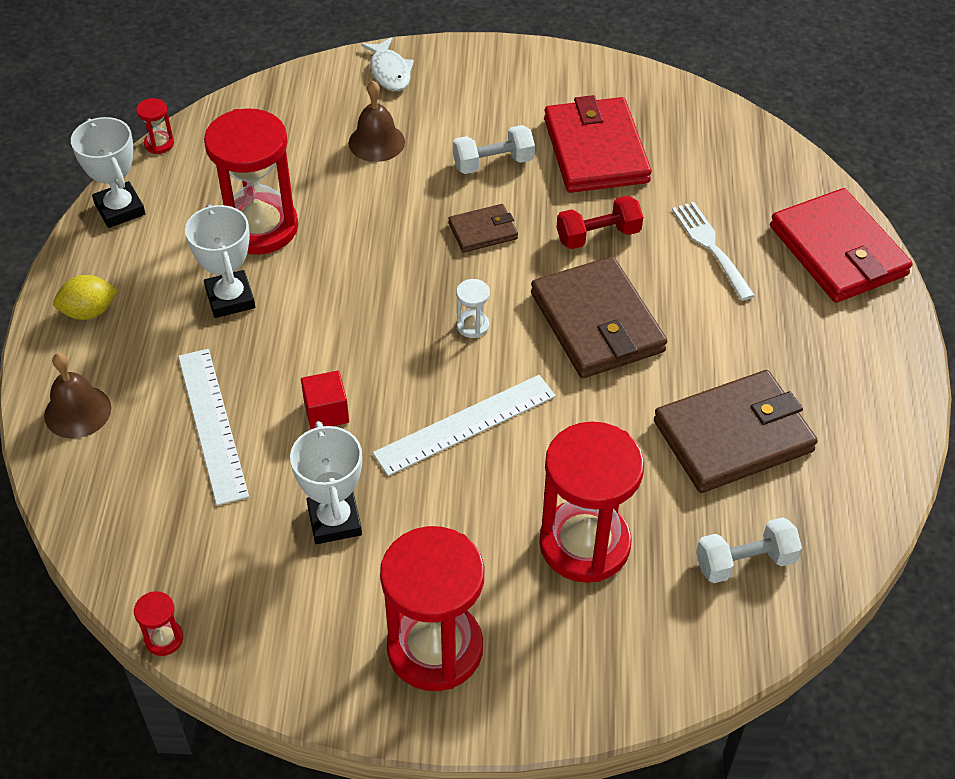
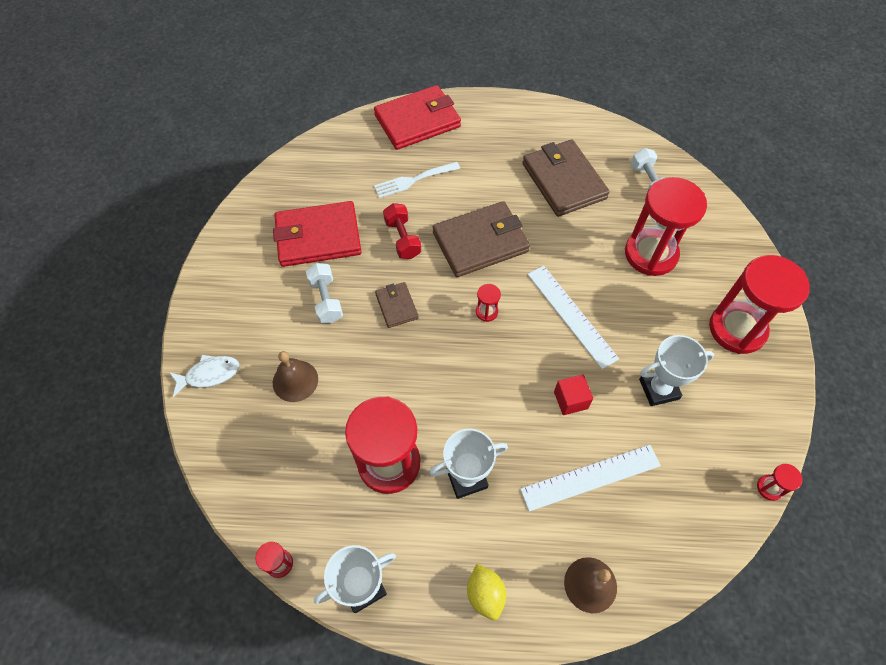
camera: 90 degrees left, 10 degrees up
white hourglass [456,279,490,338] -> red hourglass [476,284,501,322]

